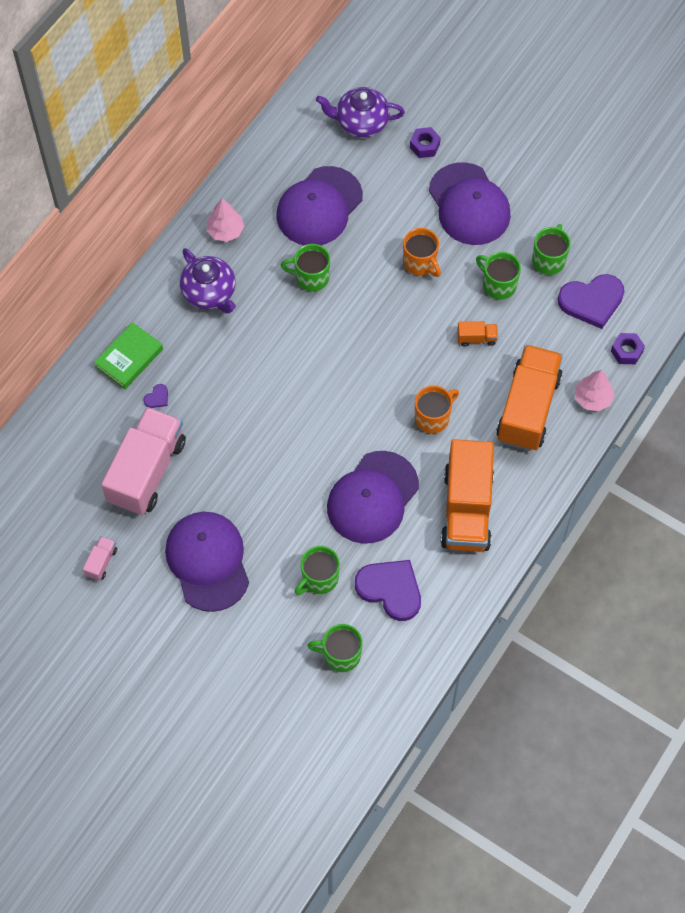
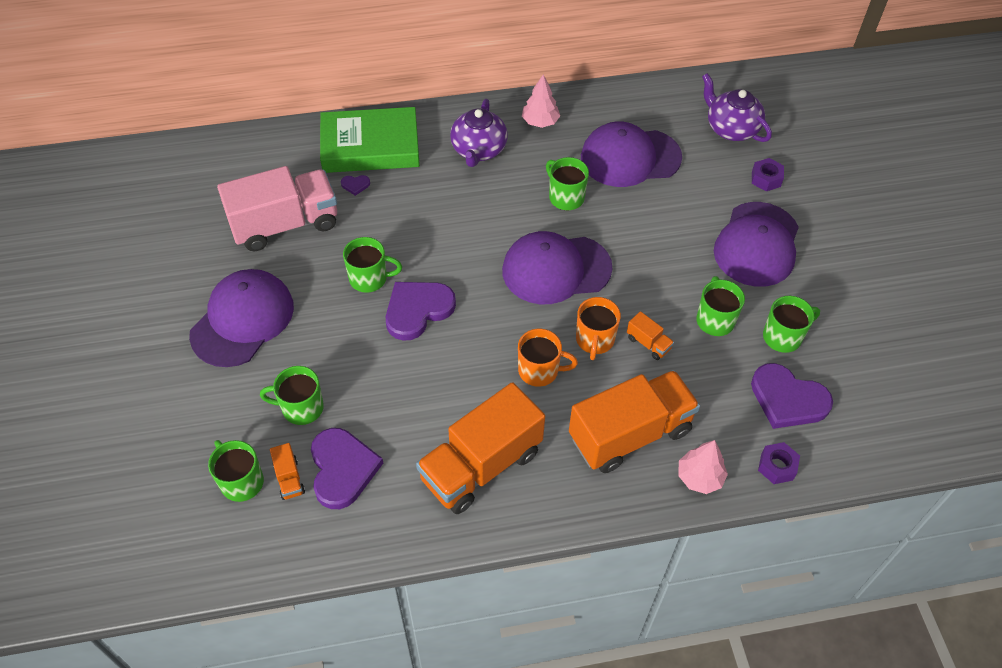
camera: 45 degrees right, 10 degrees down
pink truck [83,536,117,581] -> none
green book [94,322,163,389] -> green book [320,107,420,173], size x1.63
purple cap [327,451,419,544] -> purple cap moved to [502,231,613,304]
orange mug [403,228,441,277] -> orange mug moved to [576,297,621,360]
none -> orange truck [270,443,305,500]
none -> green mug [343,237,402,293]
none -> purple heart [386,282,456,341]

